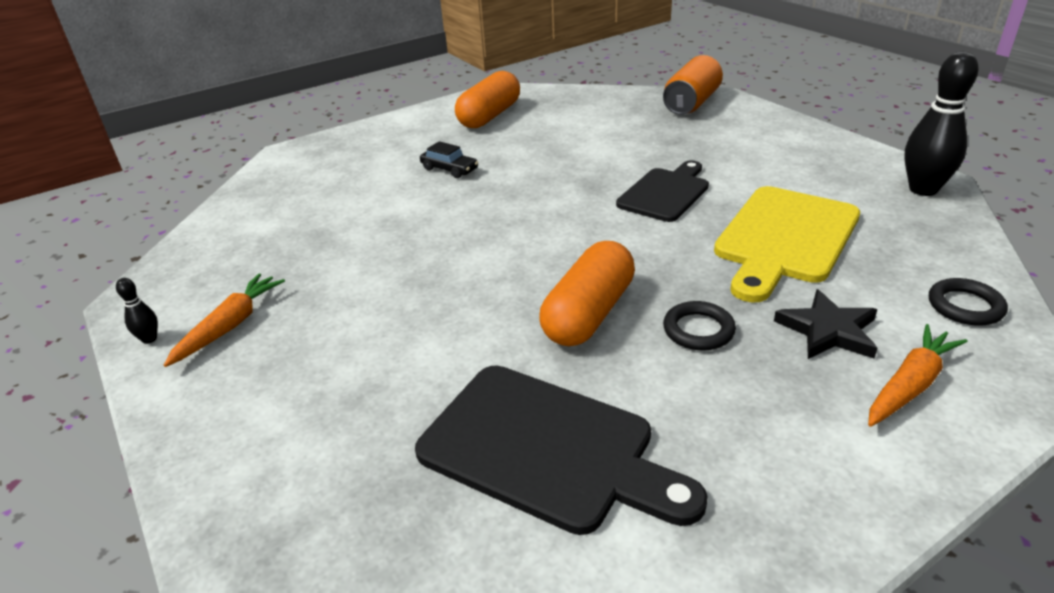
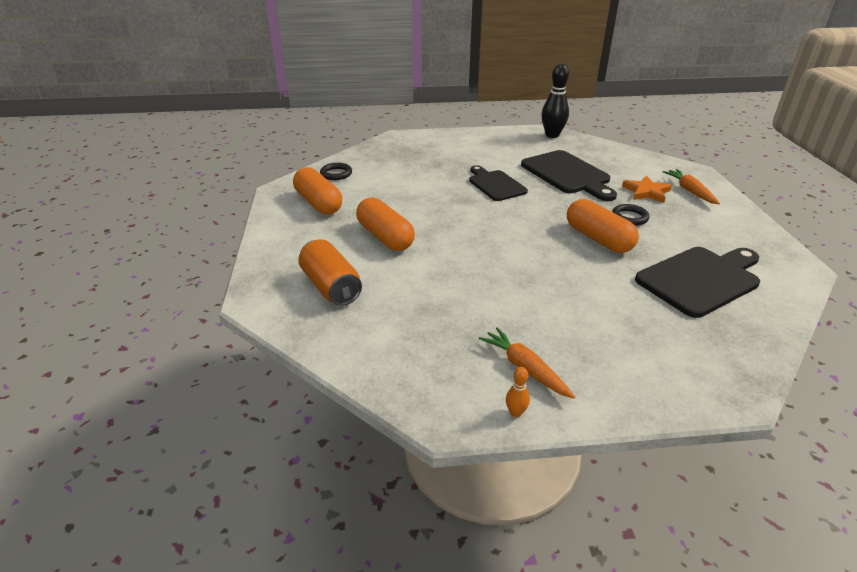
camera: 65 degrees left, 0 degrees up
black bowling pin [116,278,158,344] -> orange bowling pin [506,367,530,417]
black car [420,141,478,178] -> orange capsule [356,197,415,251]
orange can [663,55,723,115] -> orange can moved to [298,239,362,306]
yellow cutting board [714,186,860,303] -> black cutting board [521,150,617,201]
black star [774,289,878,359] -> orange star [622,175,672,203]
black ring [929,278,1008,326] -> black ring moved to [320,163,352,180]

